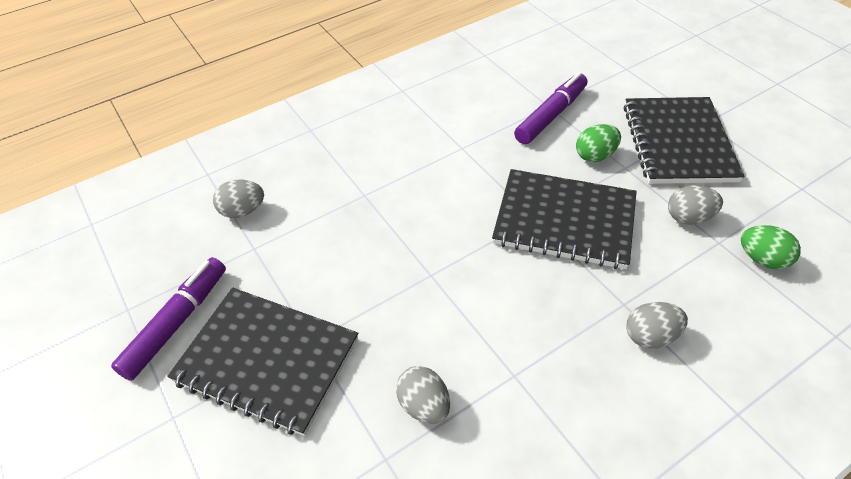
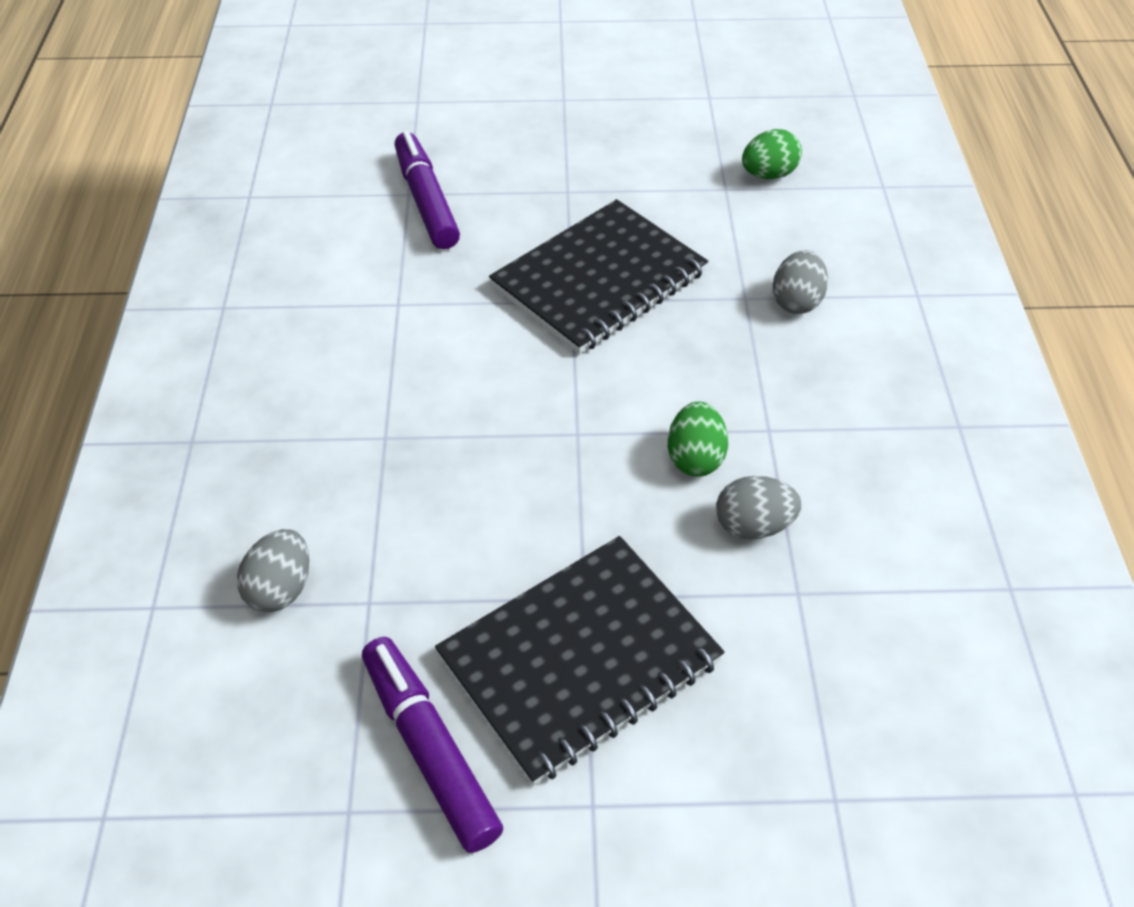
camera: 60 degrees left, 0 degrees up
green egg [576,124,621,162] -> green egg moved to [668,402,728,476]
black notebook [624,97,745,184] -> none
grey egg [668,185,723,225] -> none

